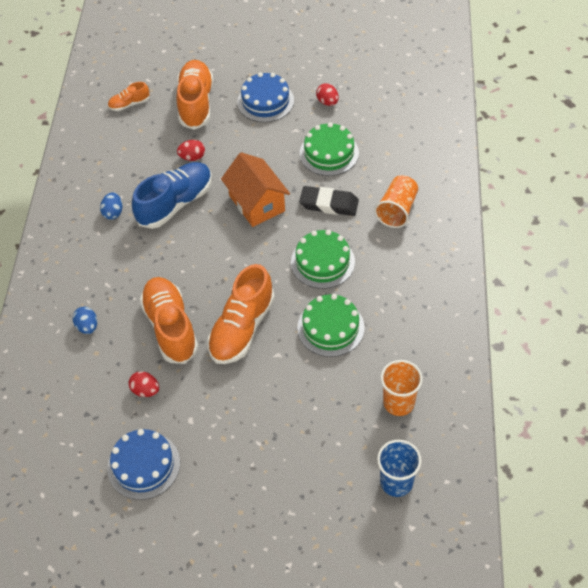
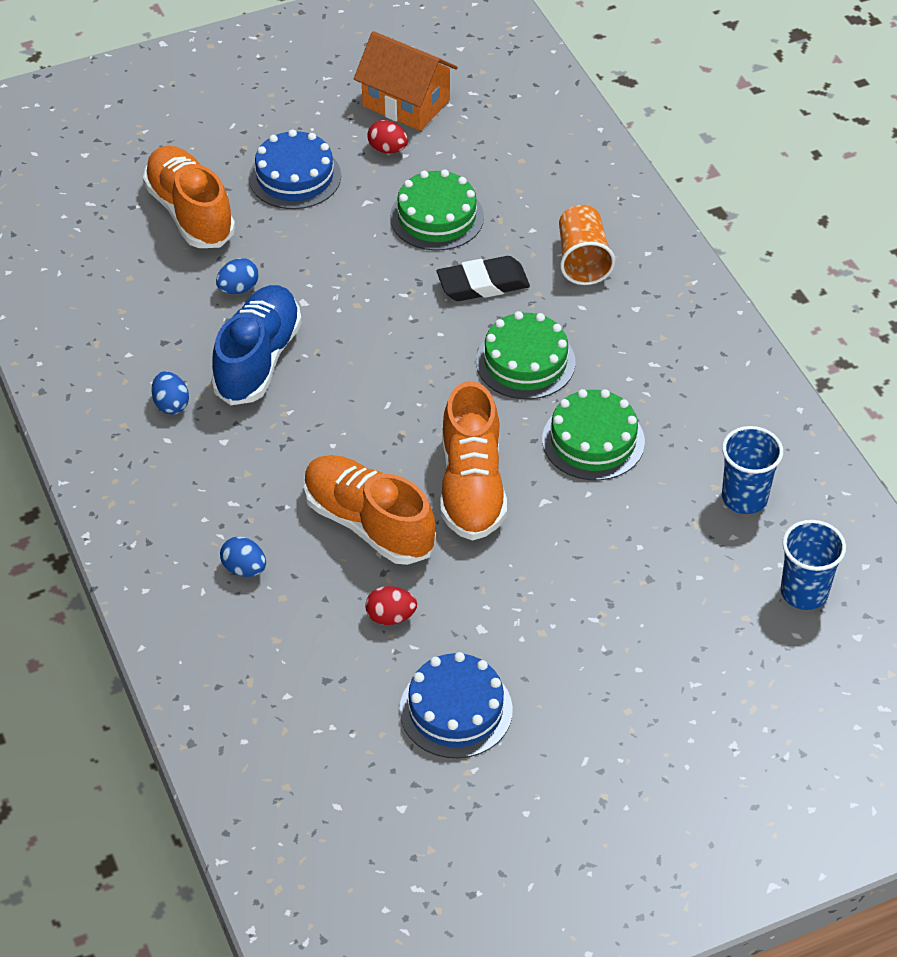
camera: 30 degrees left, 5 degrees down
orange shoe [108,82,150,111] -> none
red egg [177,140,205,161] -> blue egg [216,258,259,294]
orange house [221,152,290,227] -> orange house moved to [354,31,458,131]
orange cup [381,360,423,416] -> blue cup [722,426,783,514]

